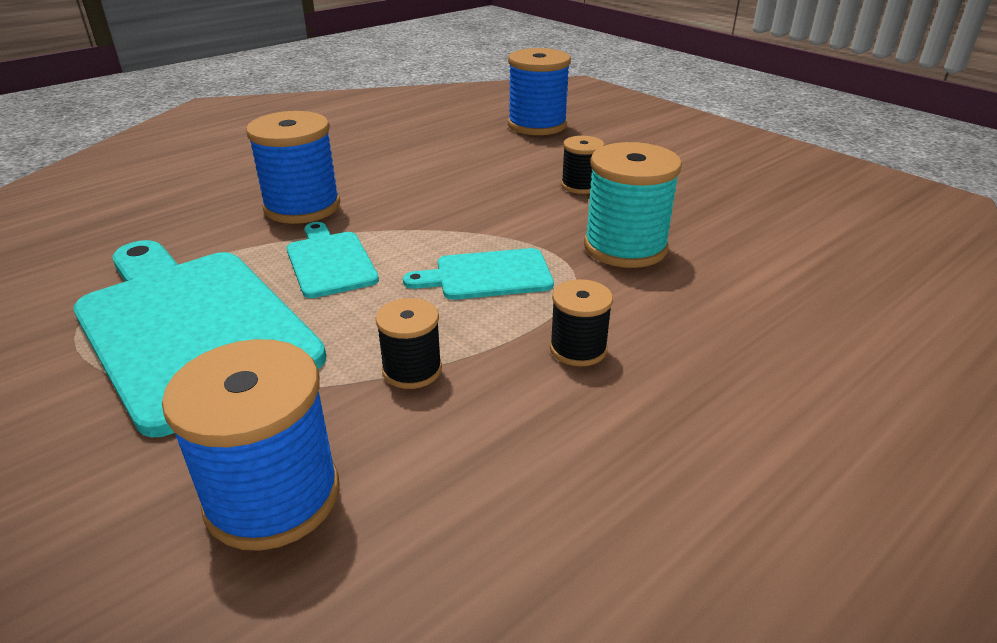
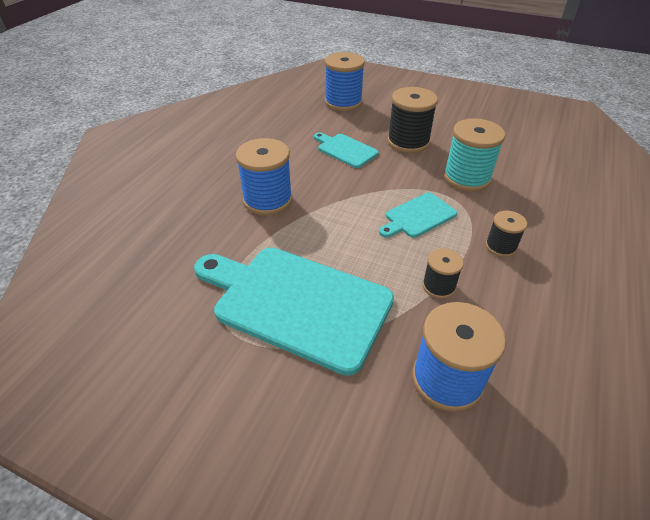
camera: 25 degrees left, 10 degrees up
turquoise cutting board [287,222,379,298] -> turquoise cutting board moved to [314,132,379,168]
black spool [561,136,605,194] -> black spool [387,87,438,153], size x1.80

